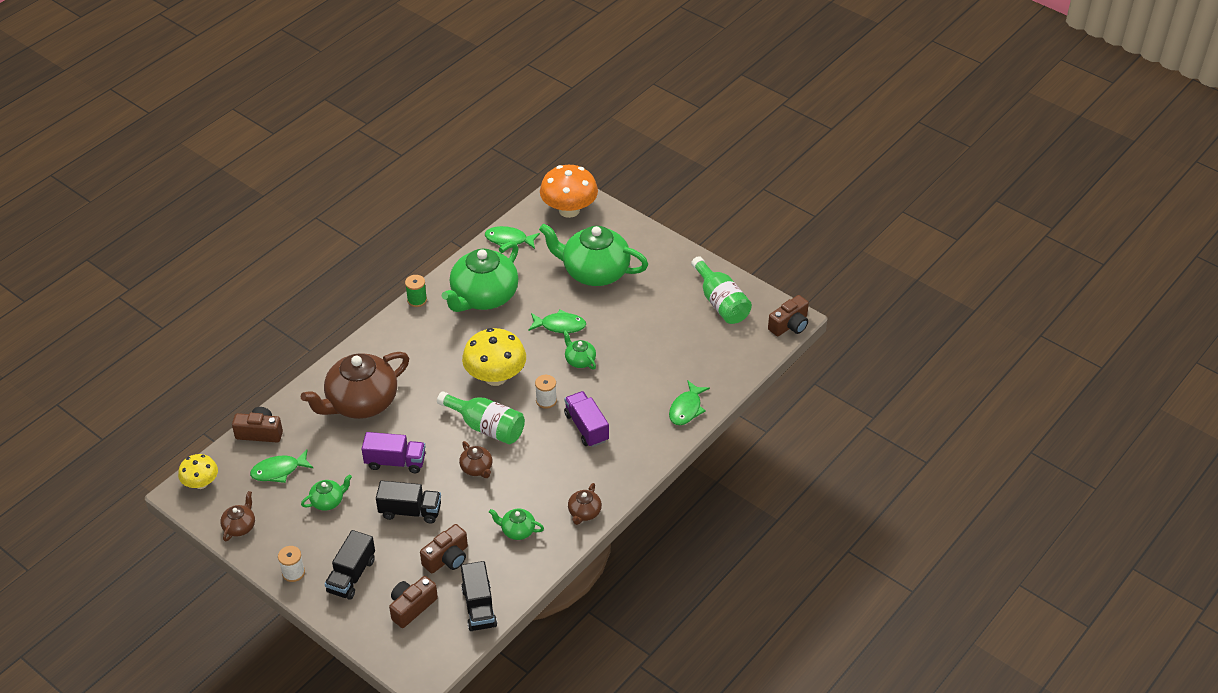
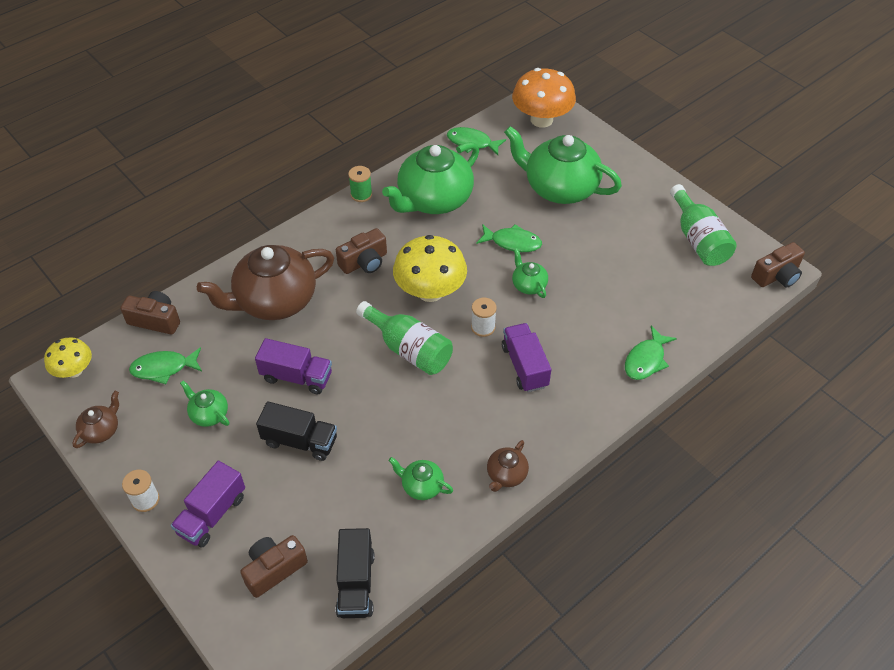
camera: 10 degrees right, 5 degrees up
green teapot [301,475,352,511] -> green teapot turned 120 degrees counterclockwise [180,380,229,427]
black truck [325,530,375,600] -> purple truck [171,461,245,548]
brown camera [420,524,468,573] -> brown camera moved to [336,228,387,274]
brown teapot [459,441,492,478] -> none

